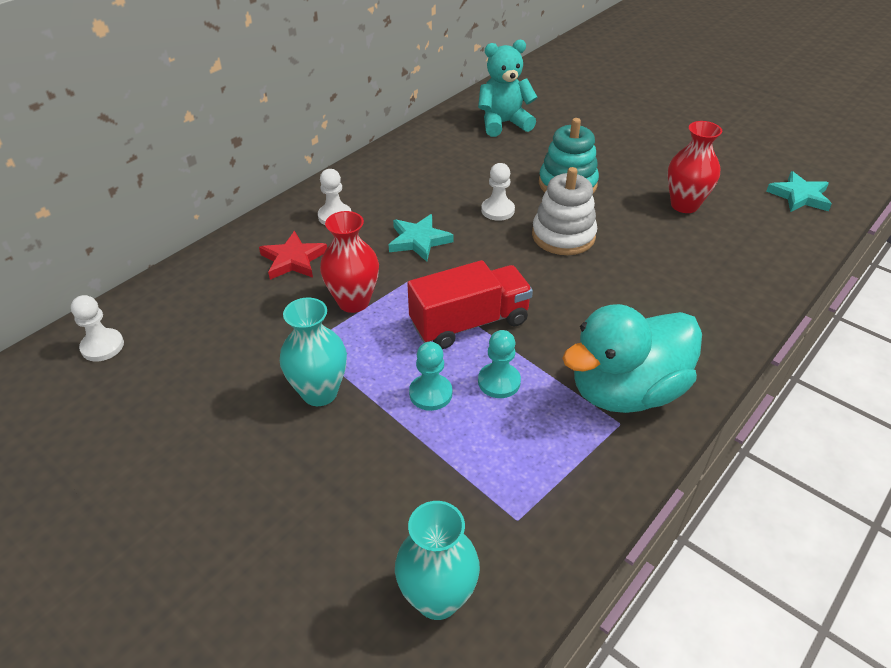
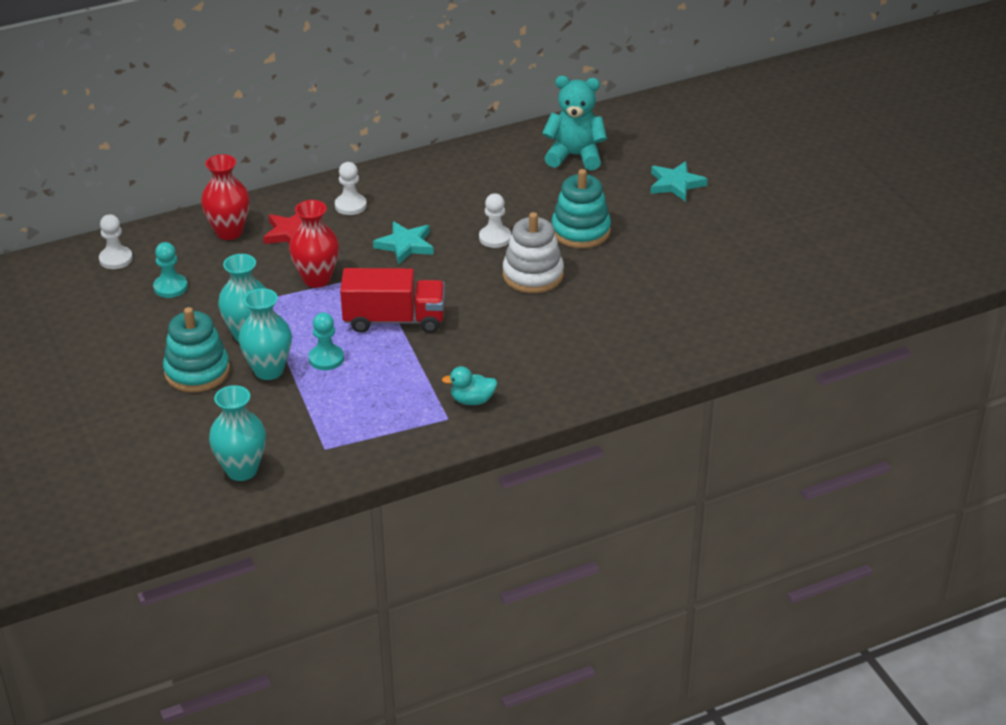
camera: 25 degrees right, 5 degrees down
turquoise pawn [478,330,521,398] -> turquoise pawn moved to [153,242,188,298]
turquoise duck [562,304,702,413] -> turquoise duck [442,366,497,405], size x0.41
red vase [668,121,722,213] -> red vase moved to [201,154,250,240]
turquoise star [766,171,832,212] -> turquoise star moved to [650,161,708,201]
none -> turquoise stacking toy [163,307,230,393]
none -> turquoise vase [239,288,292,380]

